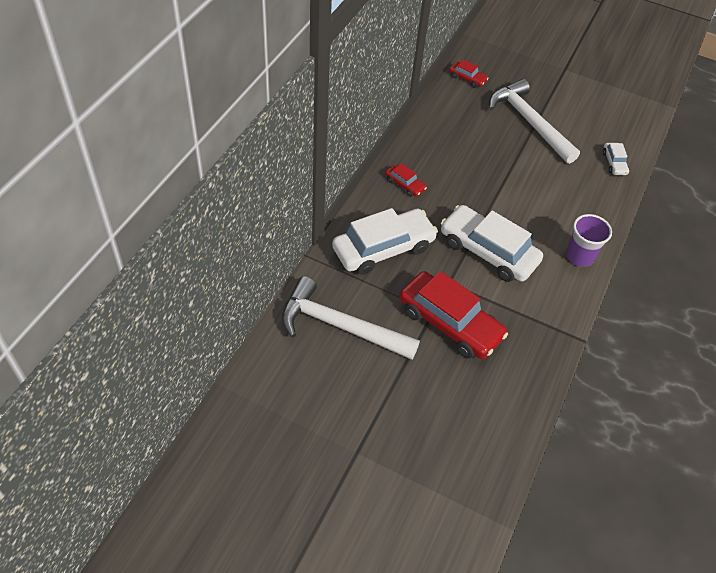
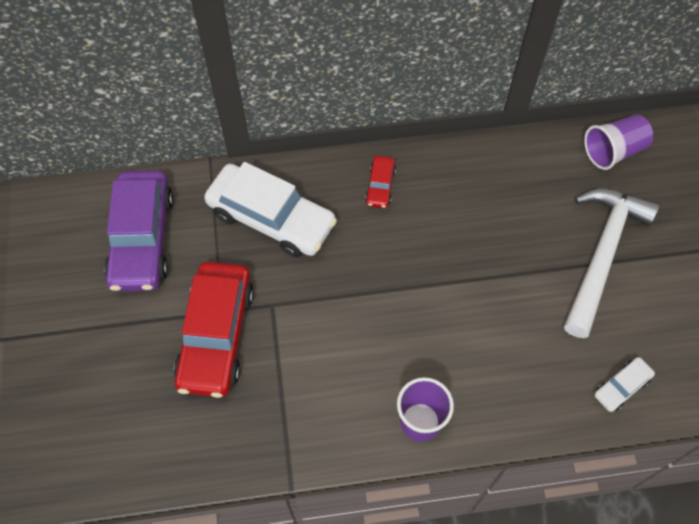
camera: 60 degrees right, 10 degrees up
white hammer [282,276,420,360] -> purple car [104,170,174,292]
white car [441,205,543,282] -> none
red car [449,60,489,88] -> purple cup [584,115,653,170]

